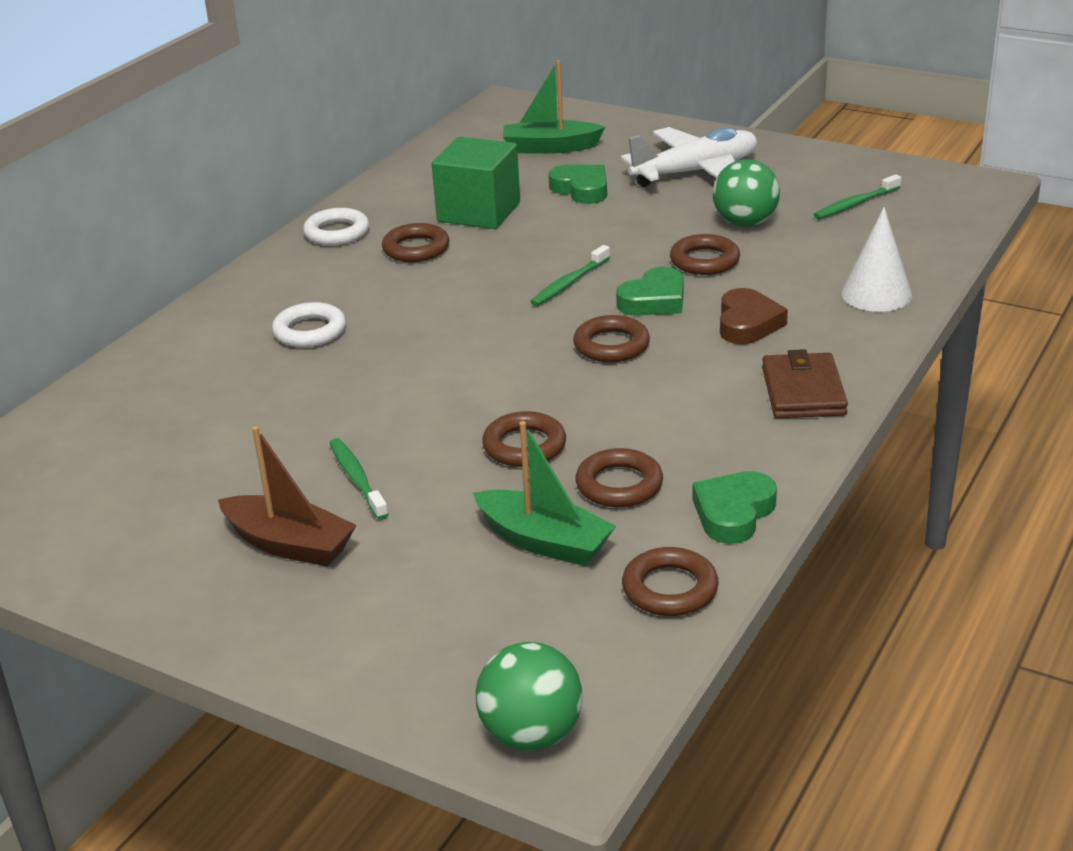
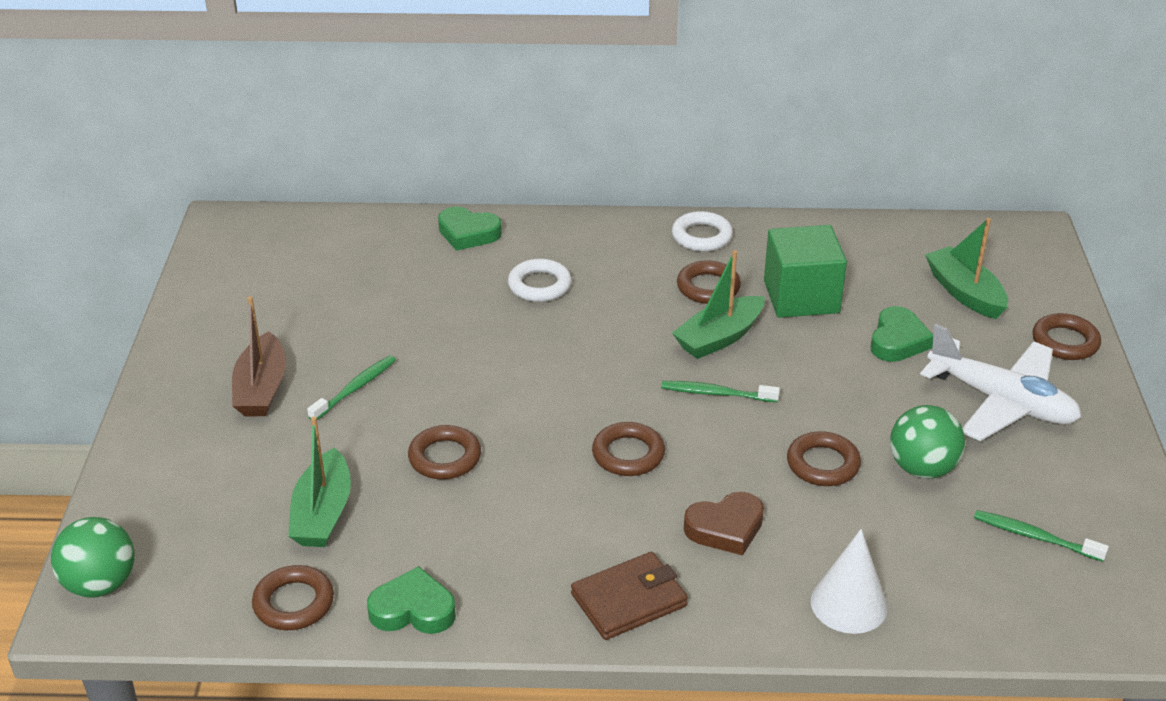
camera: 60 degrees right, 5 degrees up
brown ring [576,448,663,507] -> brown ring moved to [1033,313,1101,360]
green heart [616,267,684,316] -> green heart moved to [438,207,502,251]
none -> green boat [672,250,765,359]

